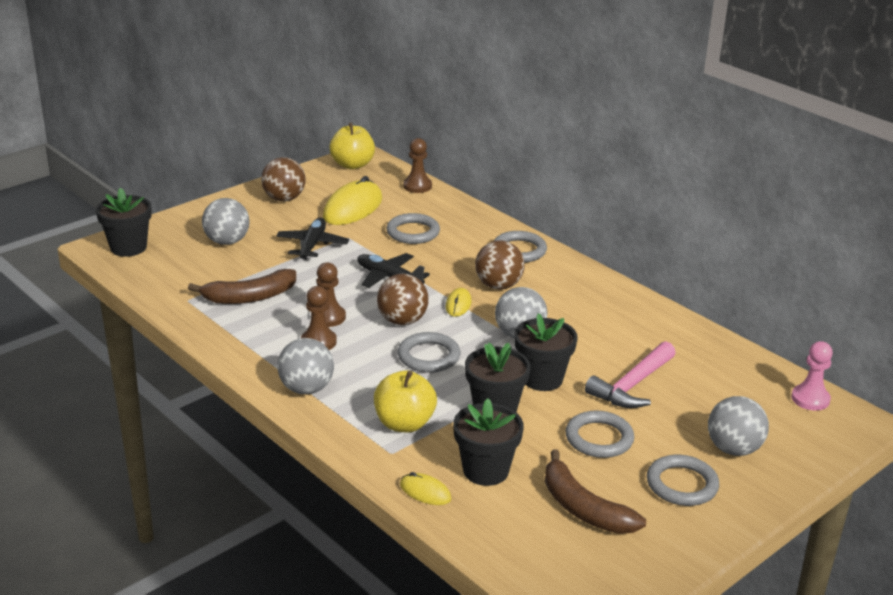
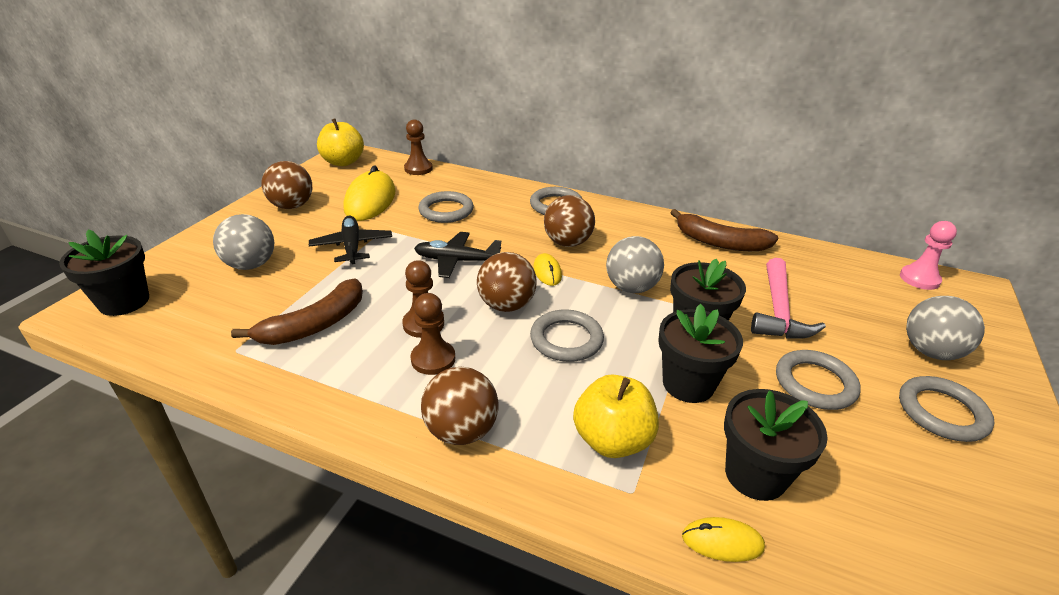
camera: 25 degrees left, 5 degrees up
grey ball [277,338,334,394] -> brown ball [421,367,499,445]
brown banana [545,449,646,534] -> brown banana moved to [670,209,778,251]

